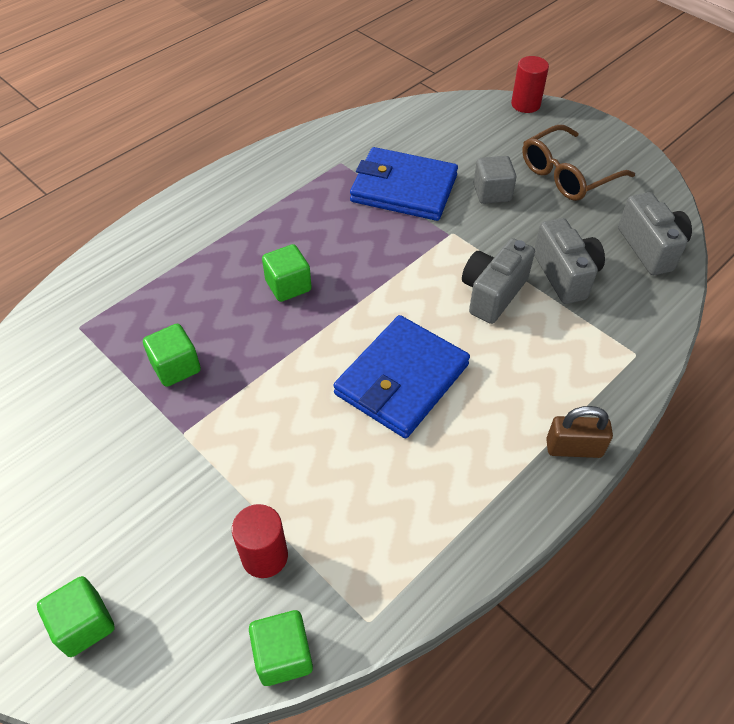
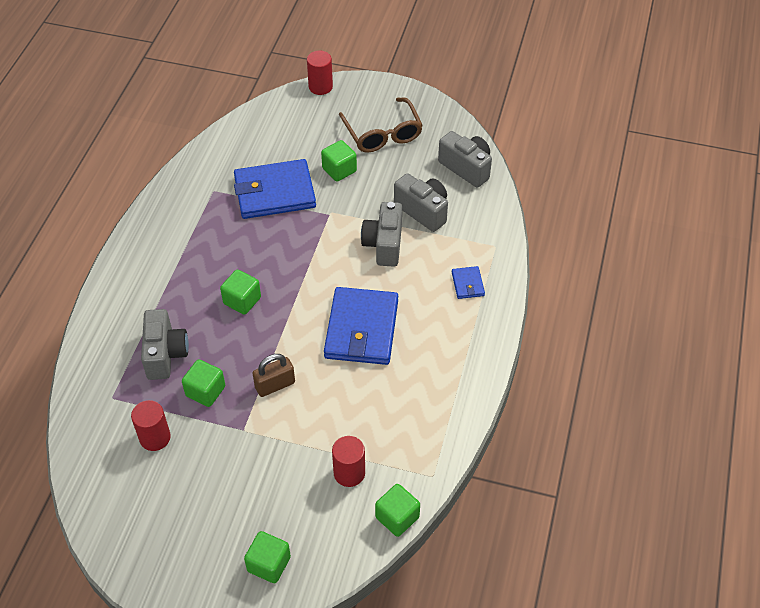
camera: 30 degrees left, 0 degrees up
grey cube [474,156,516,204] -> green cube [321,140,357,182]
brown glasses [522,125,635,201] -> brown glasses turned 45 degrees counterclockwise [339,97,423,153]
brown padlock [546,406,613,458] -> brown padlock moved to [253,354,295,397]
none -> red cylinder [131,400,171,451]
none -> grey camera [141,309,189,380]
none -> blue wallet [452,266,485,299]

